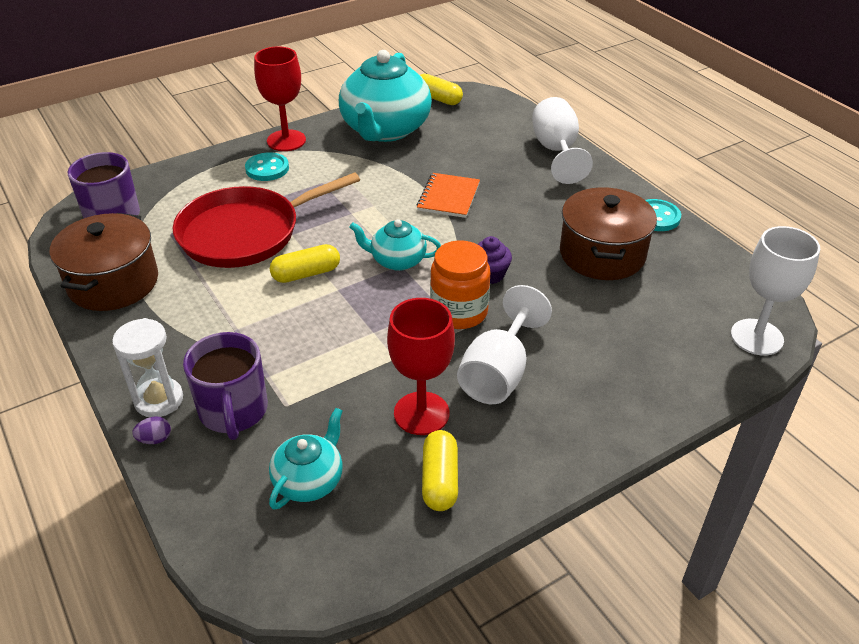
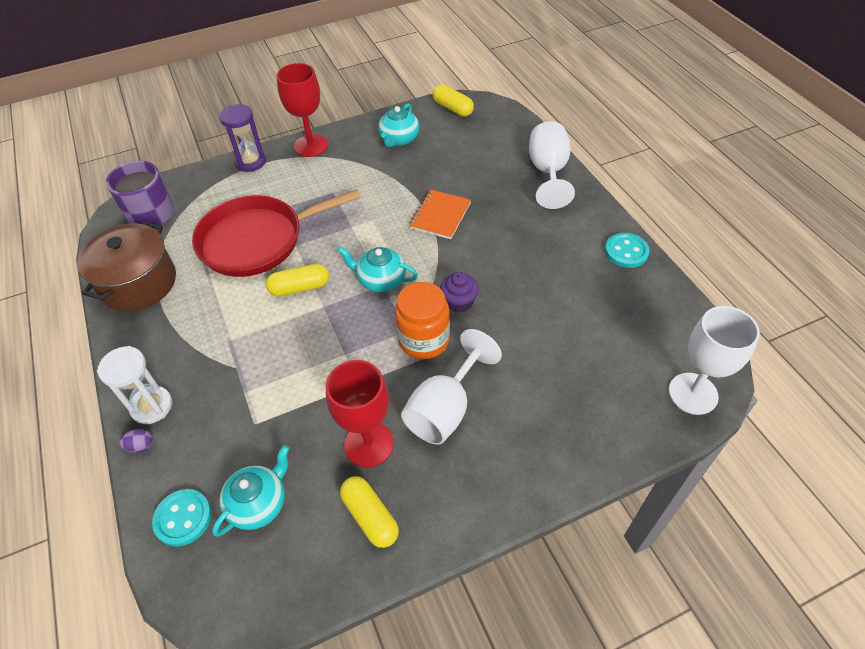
camera: 10 degrees right, 10 degrees up
purple mug [183,332,268,440] -> none
turquoise button [245,152,289,181] -> turquoise button moved to [152,489,212,547]
turquoise teapot [339,50,432,142] -> turquoise teapot [378,103,419,147], size x0.50
yellow capsule [422,430,458,511] -> yellow capsule turned 45 degrees counterclockwise [340,476,399,548]
brown pot [560,187,657,280] -> none
none -> purple hourglass [219,104,266,172]

